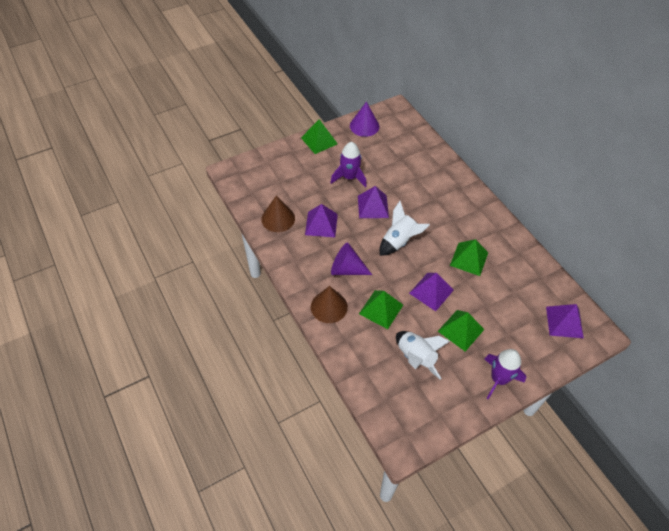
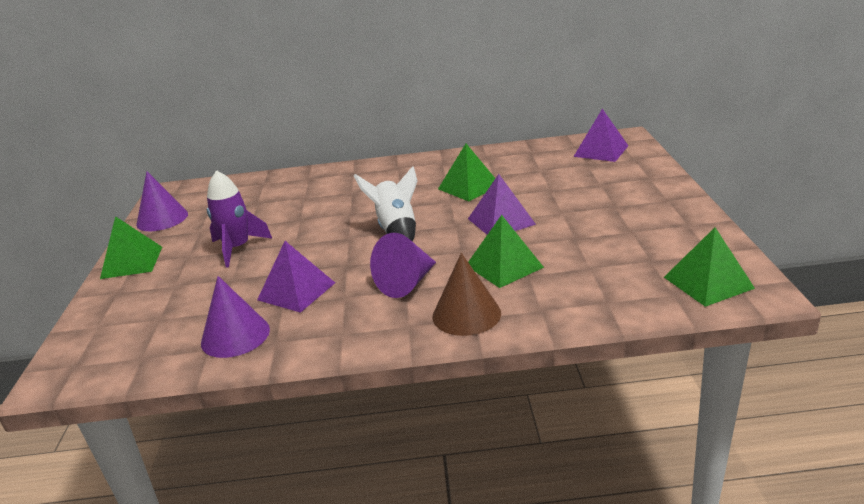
camera: 60 degrees left, 25 degrees down
brown cone [261,196,295,232] -> purple cone [201,276,270,358]
purple pyramid [358,186,389,218] -> none
white rocket [396,331,450,380] -> none
green pyramid [438,310,485,352] -> green pyramid moved to [664,227,755,307]
purple rocket [485,349,526,400] -> none

